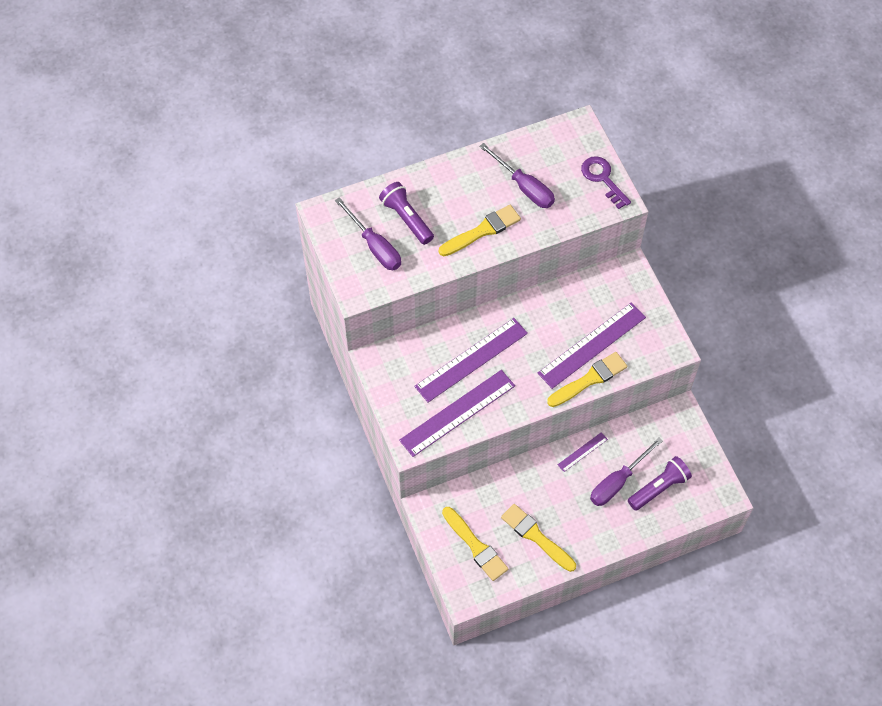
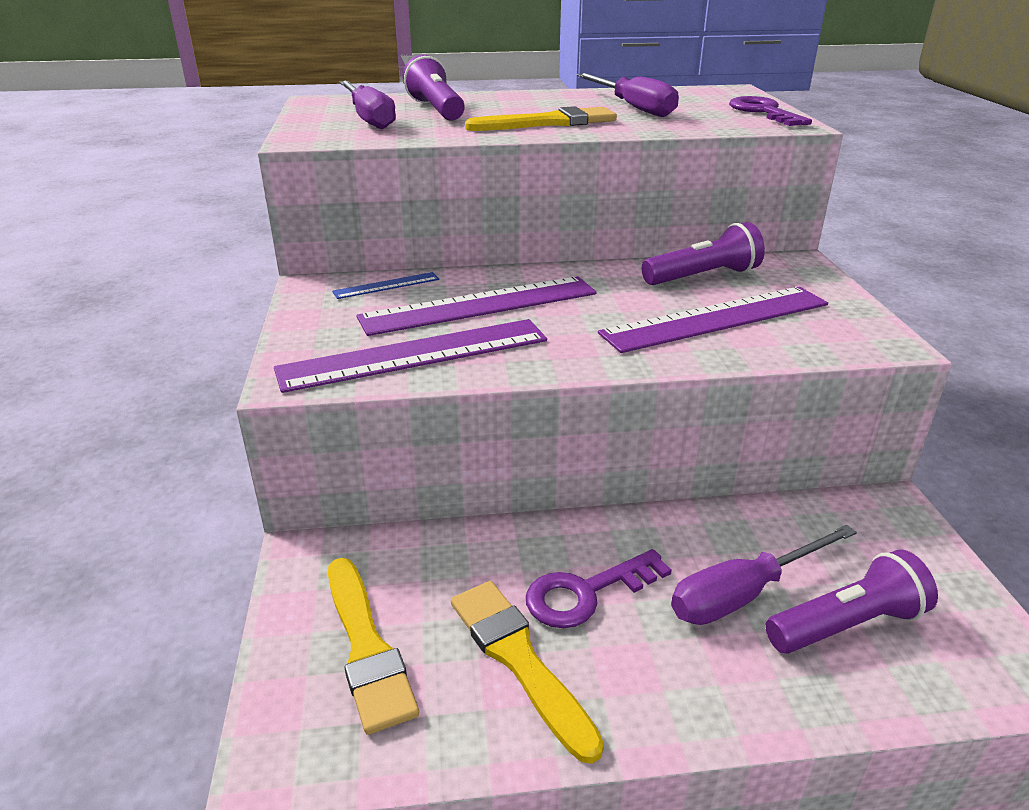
camera: 15 degrees right, 30 degrees down
yellow brush [547,352,627,407] -> none
purple ruler [558,432,608,472] -> none
none -> blue ruler [332,272,439,299]
none -> purple key [526,549,672,628]
none -> purple flashlight [642,222,765,285]

